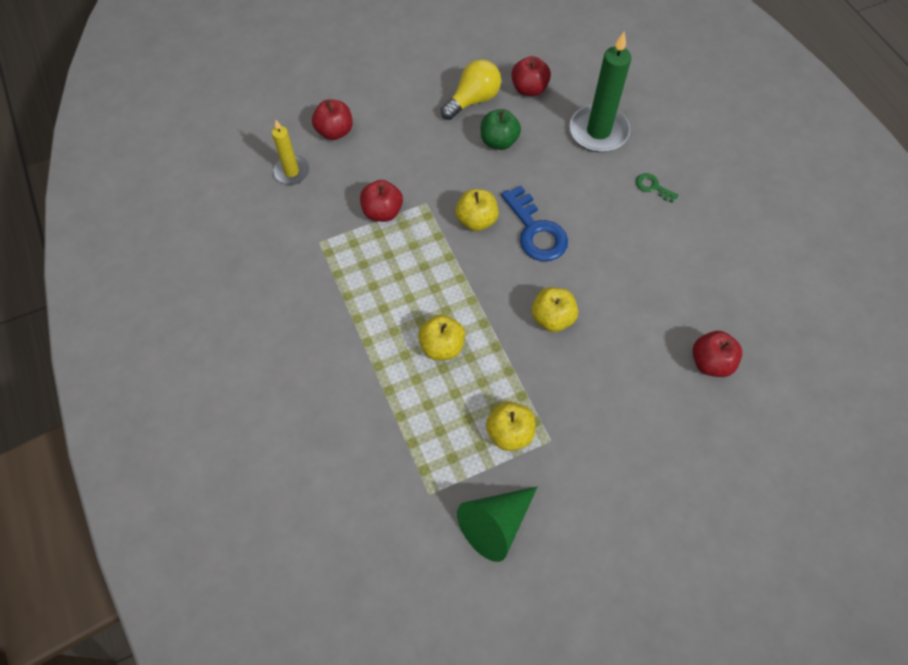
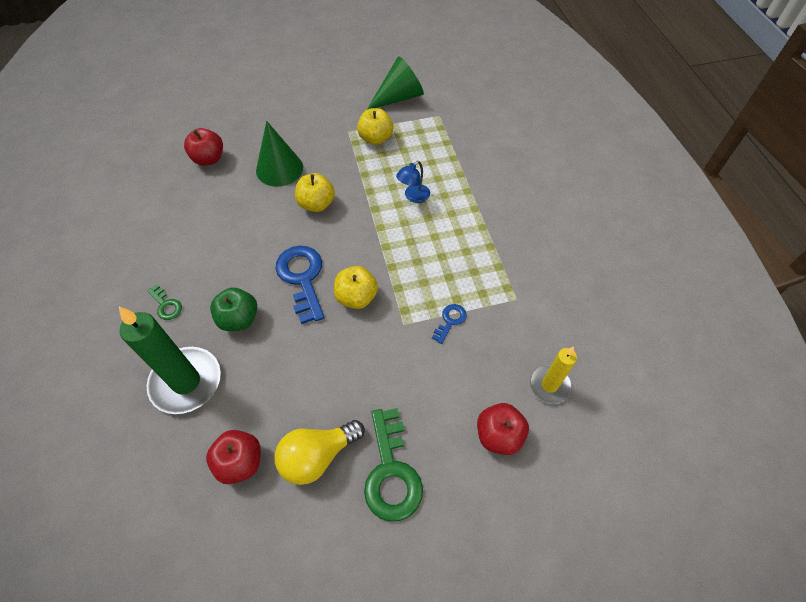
camera: 170 degrees left, 5 degrees down
red apple [360,180,403,222] -> blue key [432,304,467,344]
yellow apple [418,315,465,360] -> blue lamp [396,161,430,203]
green apple [481,109,521,150] -> green apple moved to [210,287,257,331]
none -> green cone [256,121,303,187]
none -> green key [364,408,423,522]

